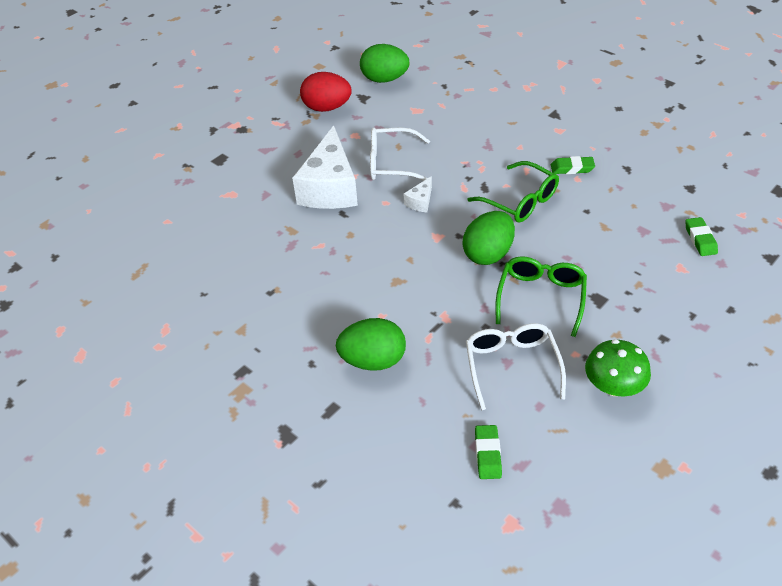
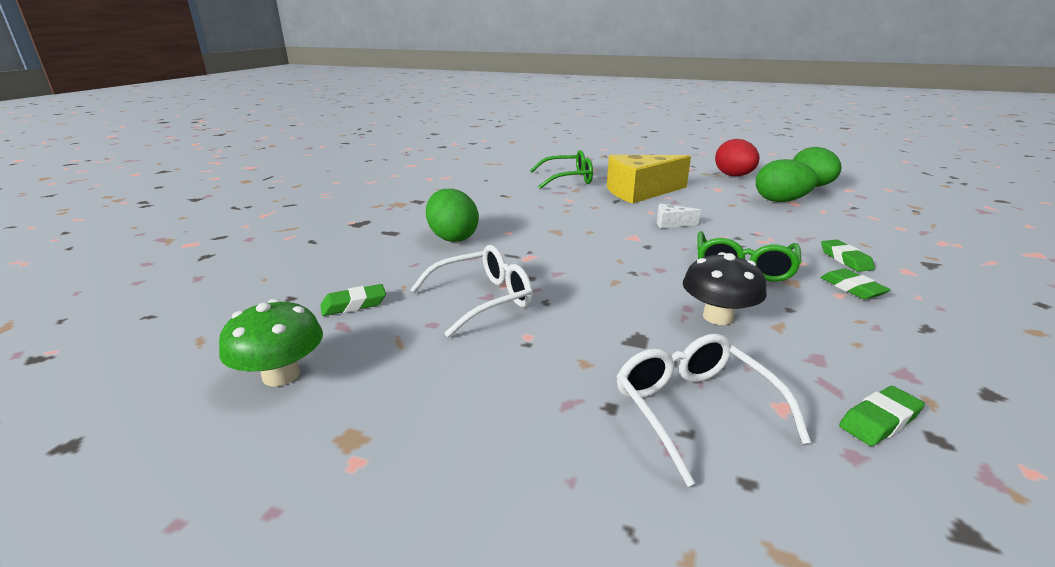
camera: 65 degrees right, 20 degrees down
white cheese [292,125,358,209] -> yellow cheese [607,155,691,204]
white glasses [370,127,430,181] -> white glasses moved to [616,334,811,487]
green egg [462,211,515,265] -> green egg moved to [756,159,818,202]
green glasses [495,256,587,337] -> green glasses moved to [530,150,593,189]
green mushroom [585,339,651,396] -> green mushroom moved to [219,299,323,386]
none -> black mushroom [683,252,767,325]
none -> green eraser [821,240,875,272]

